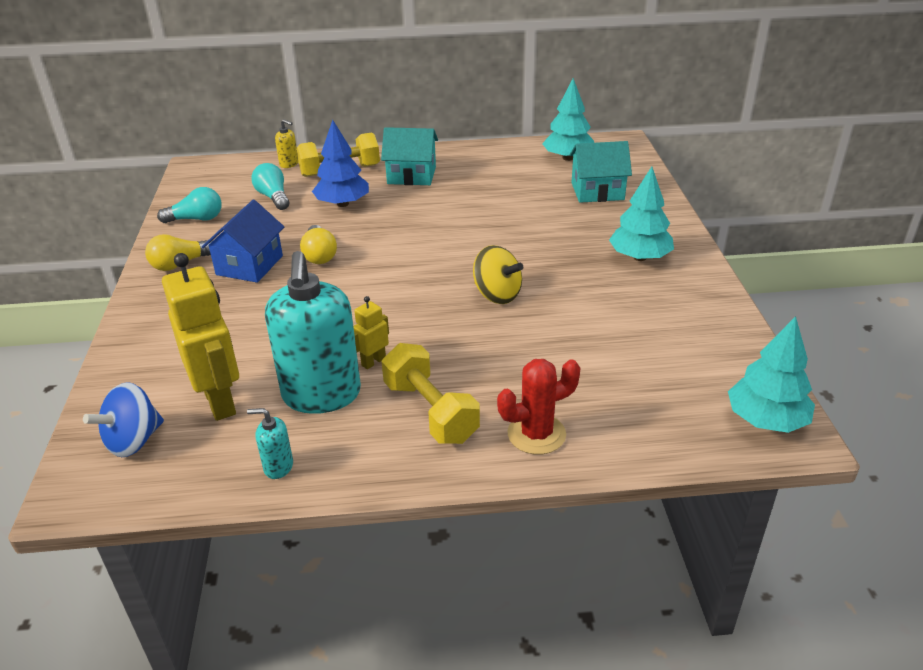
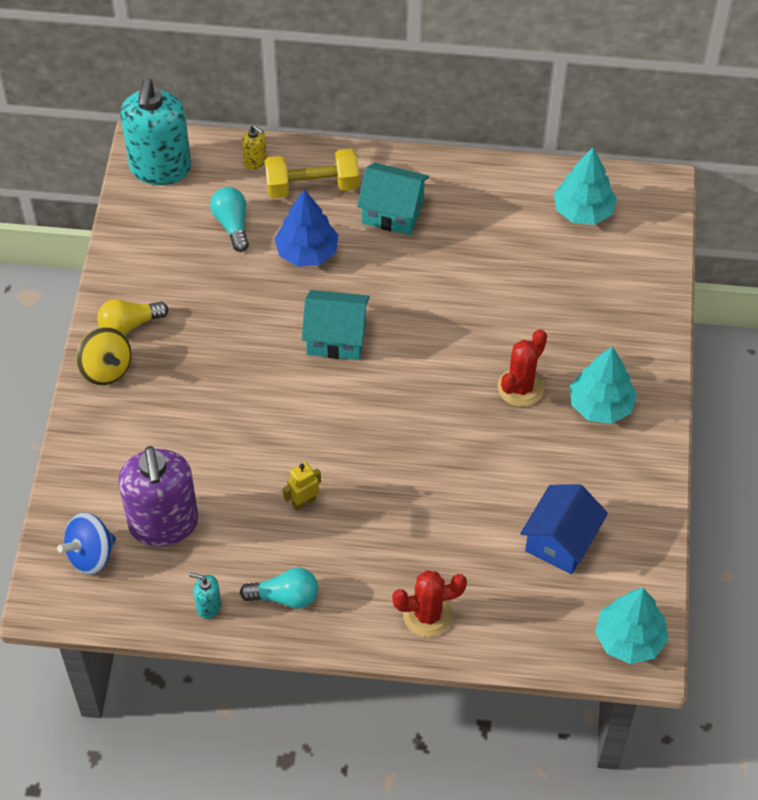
camera: 10 degrees right, 20 degrees up
turquoise light bulb [157,187,222,223] -> turquoise light bulb moved to [240,568,318,609]
yellow robot [162,253,239,421] -> purple soap dispenser [118,446,198,547]
blue house [202,200,284,283] -> blue house moved to [520,484,608,574]
turquoise soap dispenser [265,251,361,414] -> turquoise soap dispenser moved to [120,79,191,185]
yellow light bulb [300,225,337,264] -> none
yellow dumbbell [381,343,480,444] -> none
yellow spinning top [473,245,523,304] -> yellow spinning top moved to [76,327,132,385]
turquoise house [570,141,632,203] -> turquoise house moved to [302,290,370,360]
none -> red cactus [498,329,547,407]

